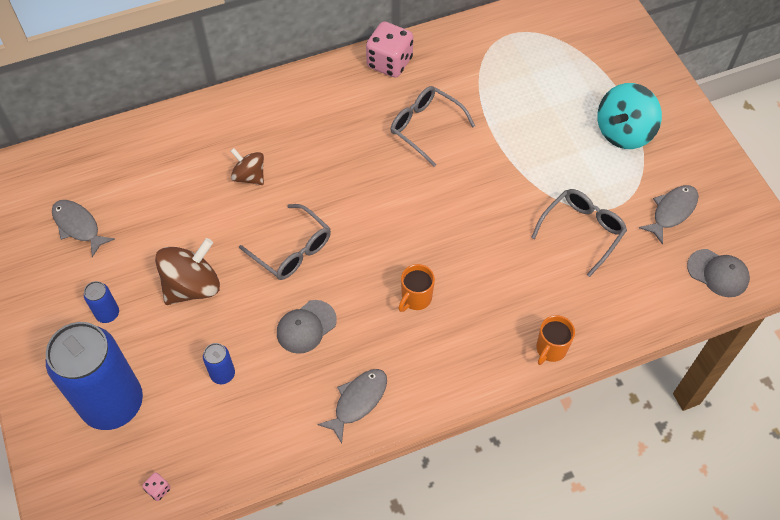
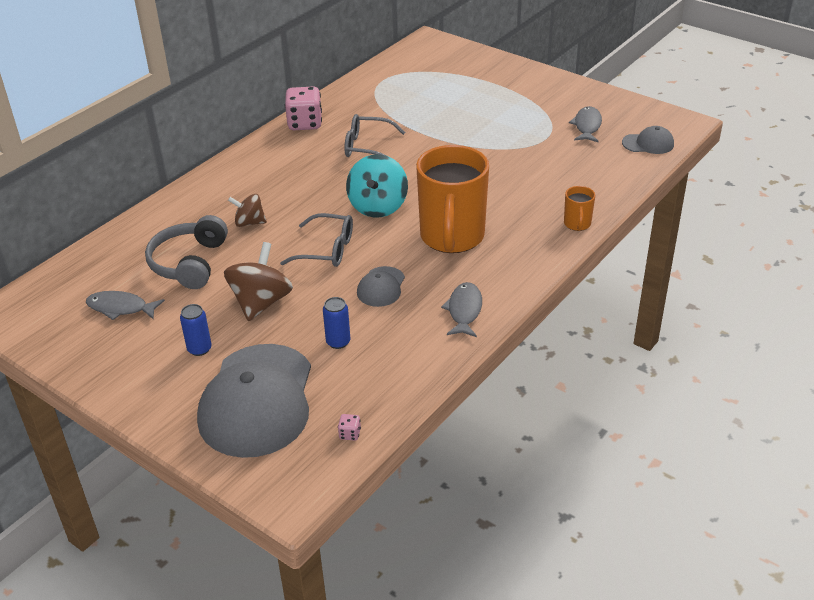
camera: 30 degrees left, 20 degrees down
blue can [46,322,143,430] -> grey cap [197,344,311,458]
orange mug [398,264,435,312] -> orange mug [416,145,489,253], size x2.34
grey glasses [531,189,627,277] -> none
turquoise spinning top [597,83,662,149] -> turquoise spinning top moved to [346,154,408,218]
none -> grey headphones [145,215,228,289]

